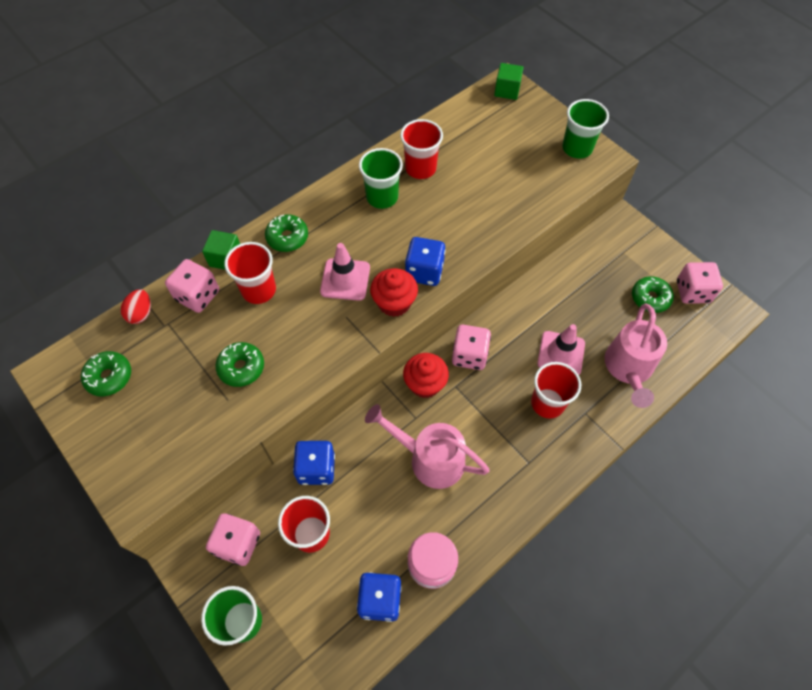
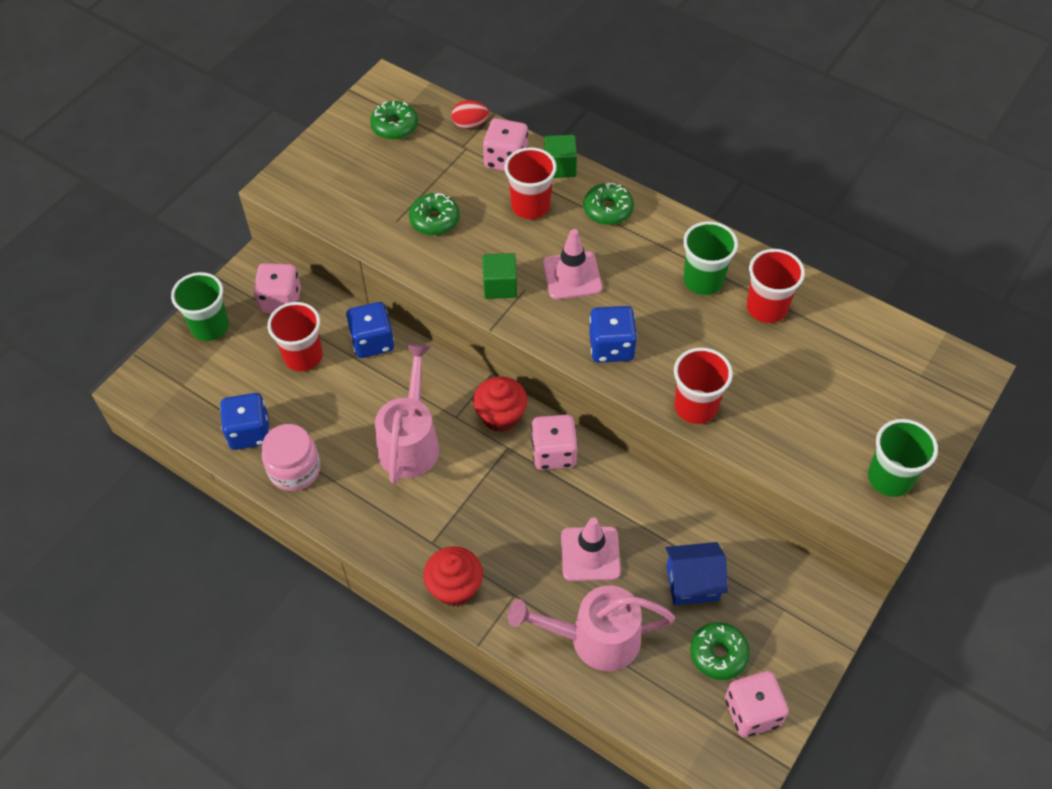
camera: 75 degrees right, 5 degrees down
red cupcake [370,268,418,317] -> red cupcake moved to [423,546,483,606]
green cube [494,63,523,100] -> green cube moved to [483,253,517,299]
red cup [531,362,581,419] -> red cup moved to [674,347,733,424]
none -> blue house [665,542,728,606]

